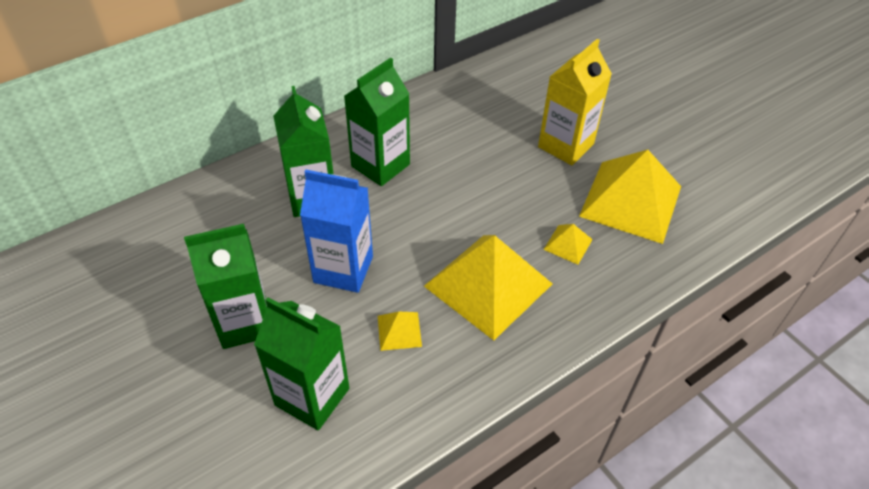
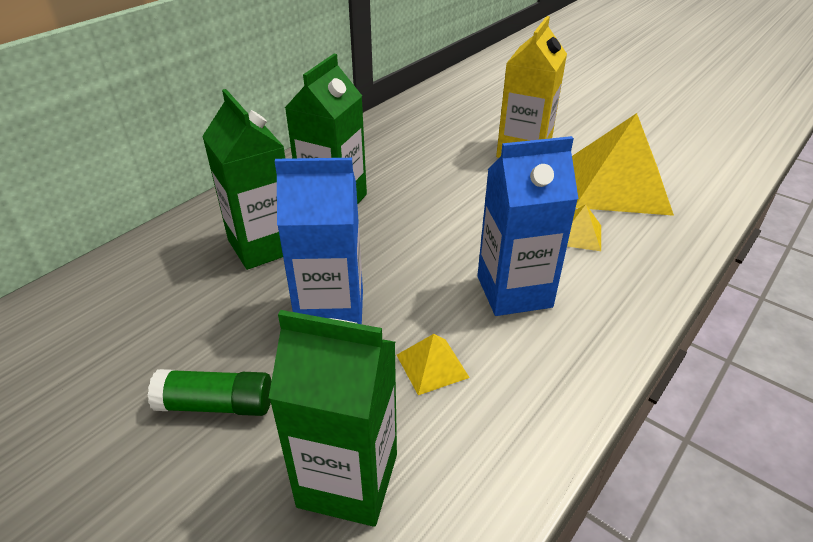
camera: 15 degrees left, 10 degrees down
green carton [184,224,267,349] -> green glue stick [148,369,271,416]
yellow pyramid [424,235,552,340] -> blue carton [477,136,578,316]

